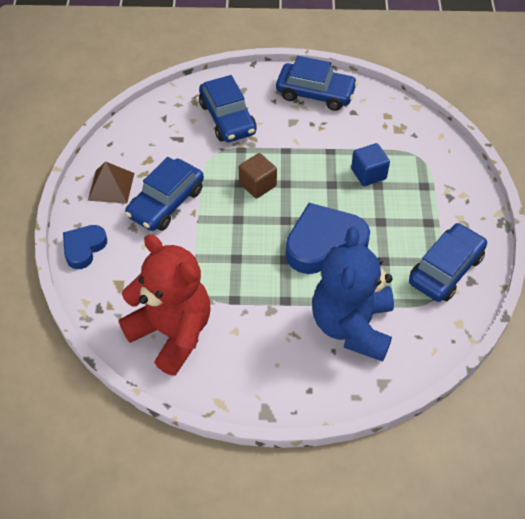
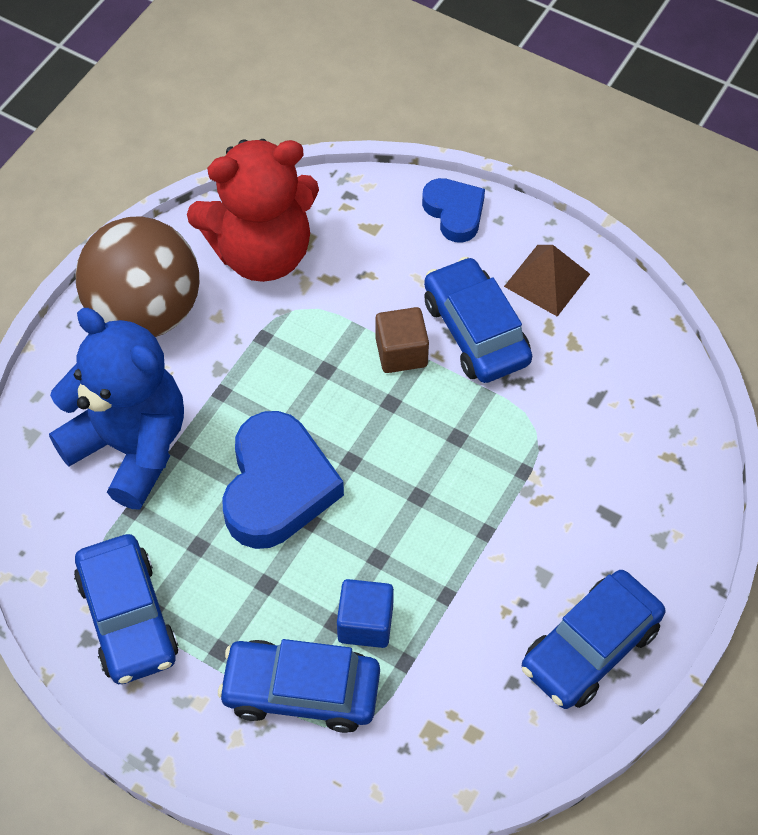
camera: 120 degrees right, 5 degrees up
blue car [199,75,257,142] -> blue car moved to [218,639,380,733]
brown cube [239,153,277,198] -> brown cube moved to [375,307,429,373]
none -> brown ball [75,216,199,337]

